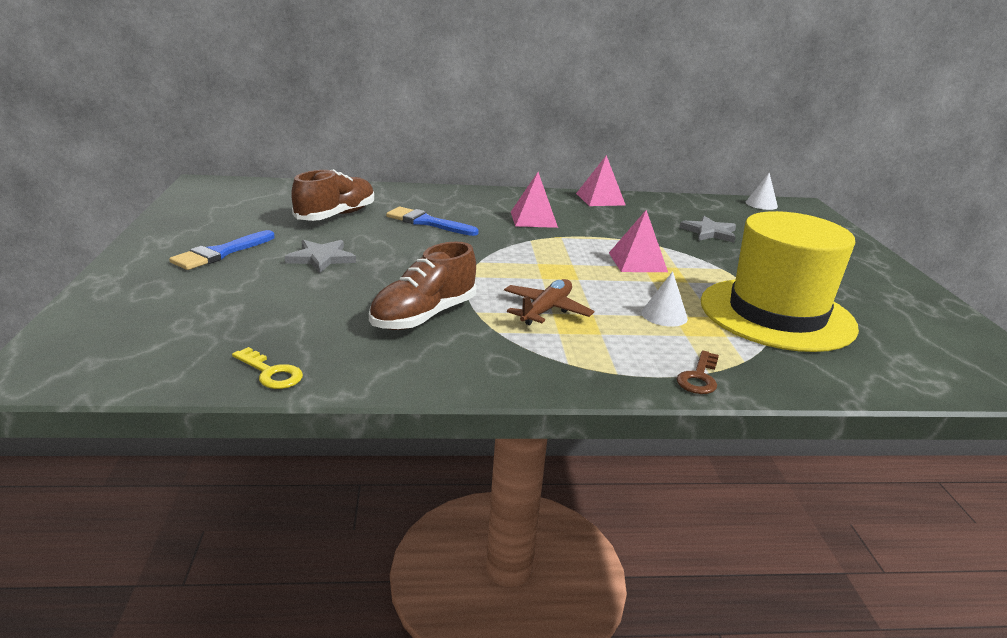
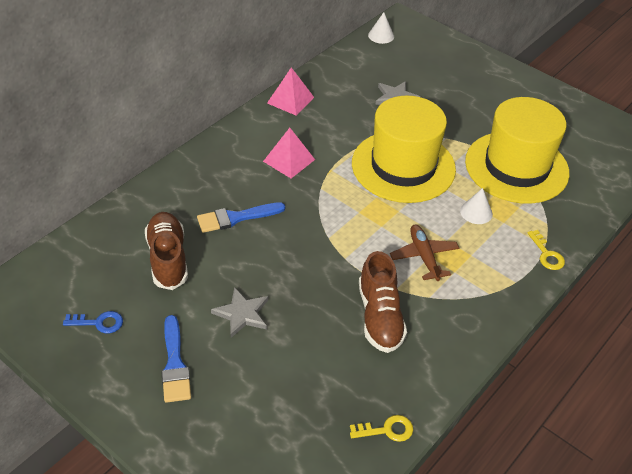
camera: 45 degrees left, 20 degrees up
pink pyramid [609,210,668,272] -> yellow hat [352,96,456,203]
brown key [677,350,719,394] -> yellow key [527,230,565,270]
none -> blue key [63,311,123,334]

